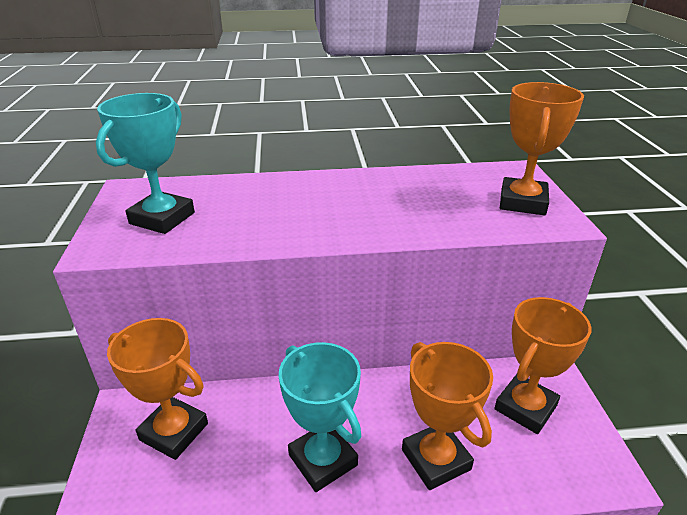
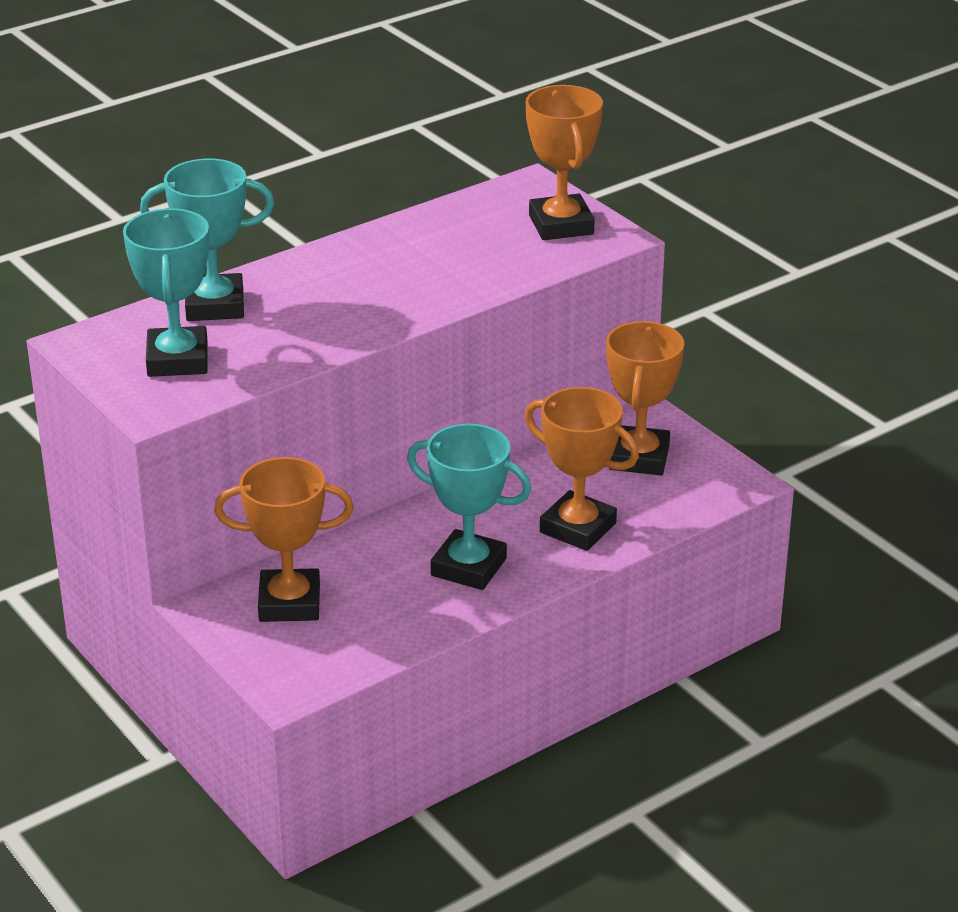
camera: 30 degrees left, 0 degrees up
none -> turquoise trophy [140,158,274,321]

